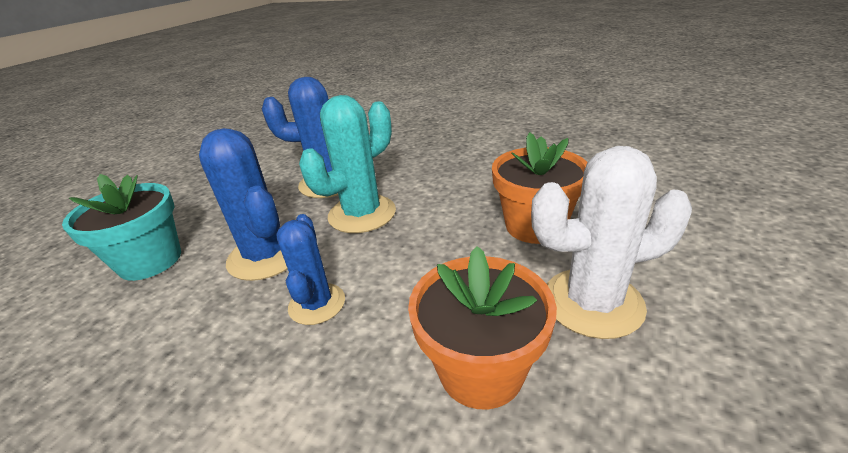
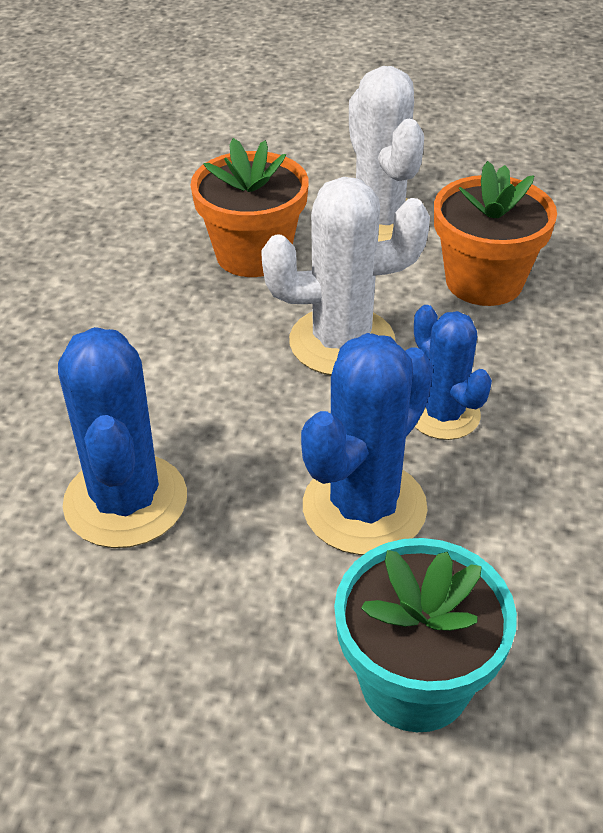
camera: 105 degrees left, 10 degrees up
blue cactus [276,214,345,325] -> blue cactus turned 75 degrees clockwise [414,305,492,440]
turquoise cactus [299,95,396,233] -> none
none -> white cactus [261,177,430,375]

